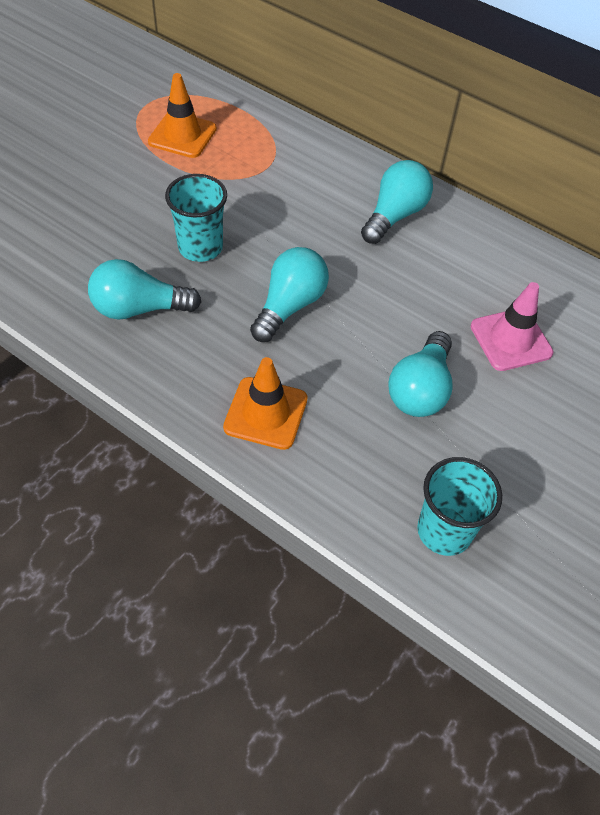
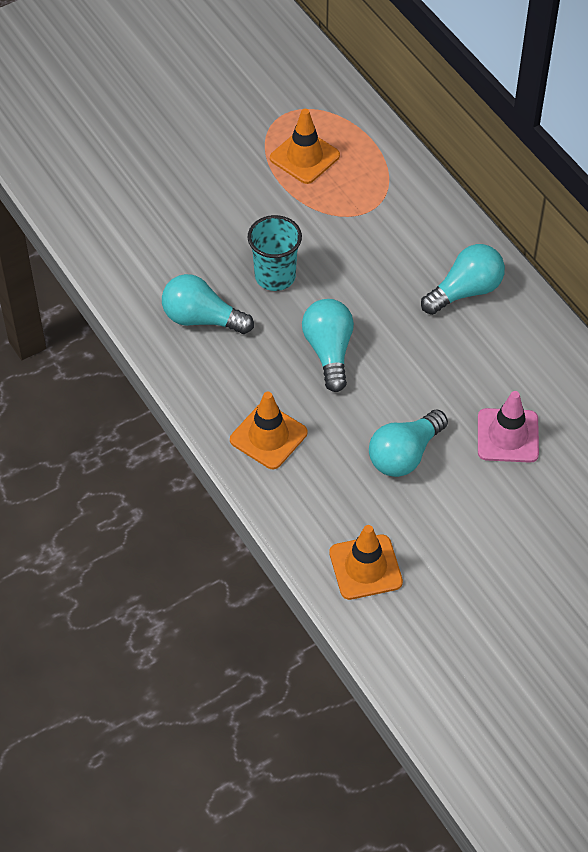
camera: 25 degrees right, 0 degrees up
turquoise light bulb [250,247,329,342] -> turquoise light bulb turned 60 degrees counterclockwise [302,299,354,392]
turquoise cup [417,457,502,556] -> orange traffic cone [329,525,403,600]

